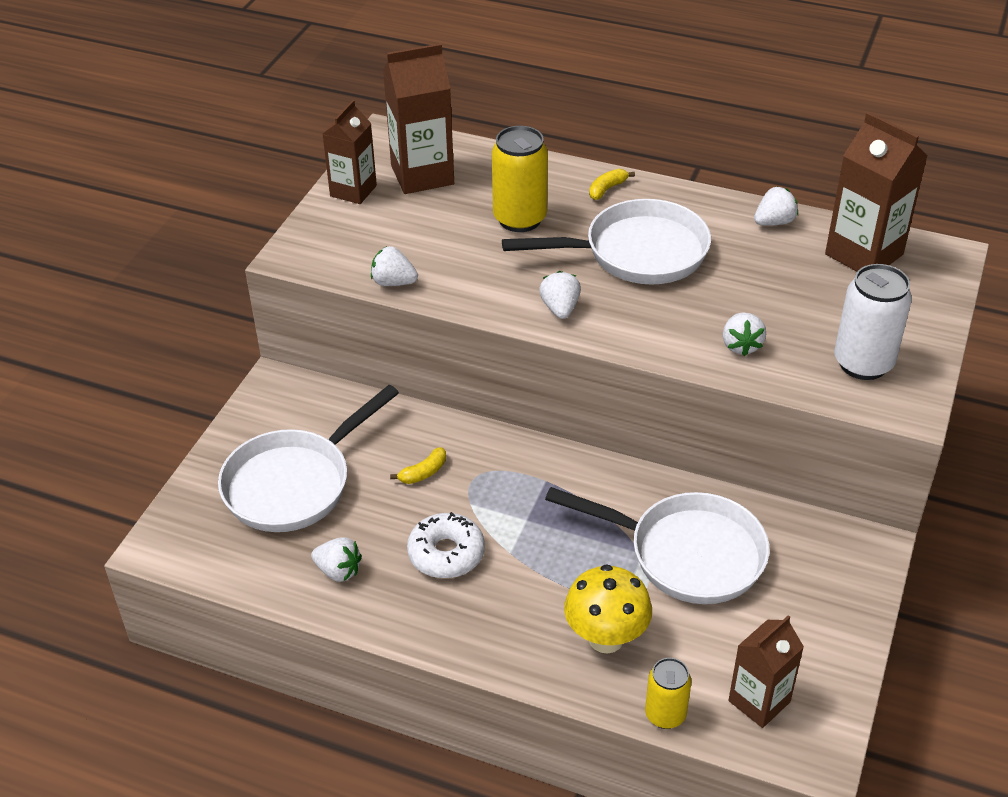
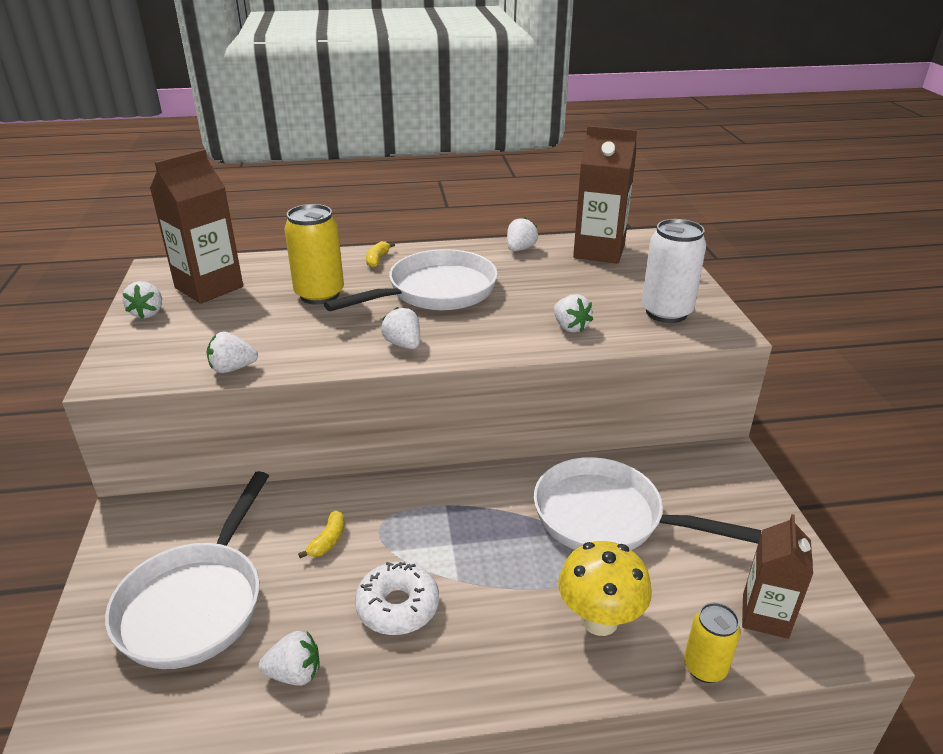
camera: 30 degrees left, 10 degrees down
brown carton [323,100,377,204] -> white strawberry [122,281,162,319]
white pan [545,487,770,604] -> white pan turned 150 degrees counterclockwise [534,457,761,550]

